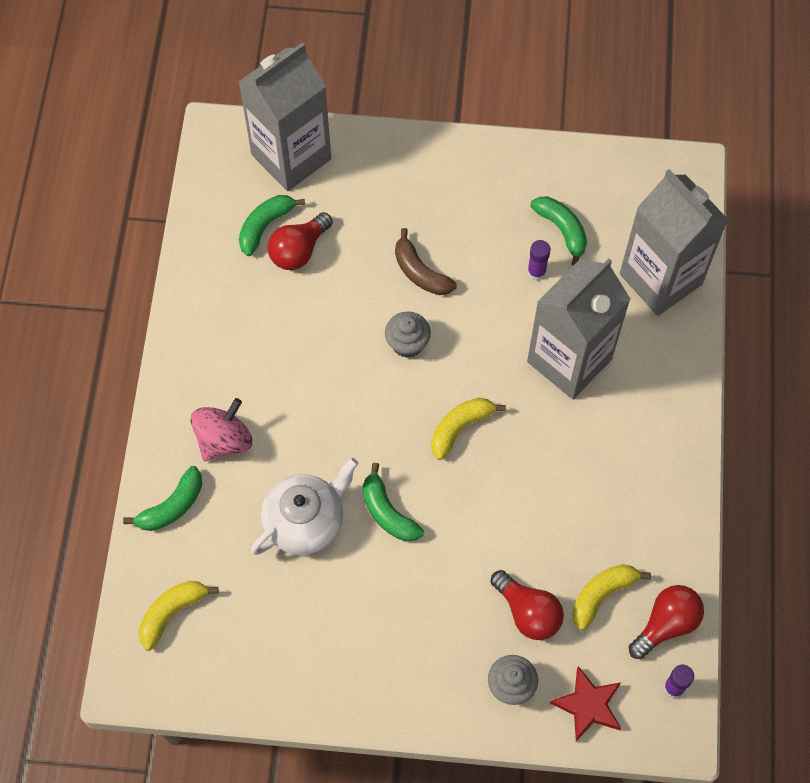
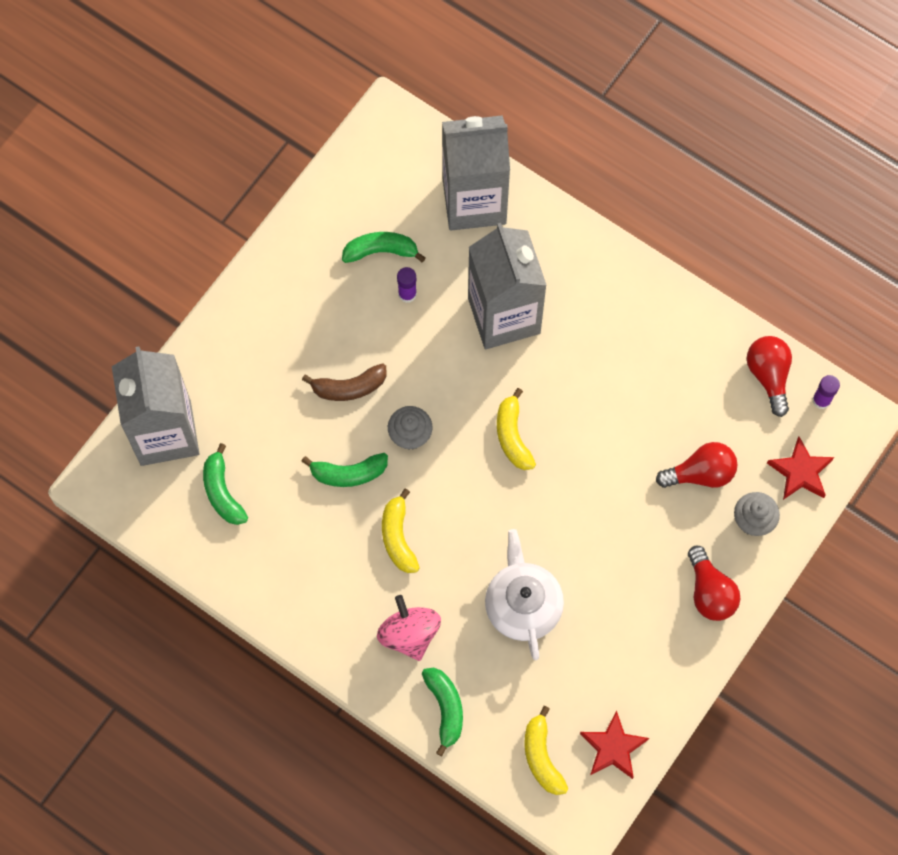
camera: 60 degrees left, 5 degrees up
red light bulb [268,212,333,270] -> red light bulb moved to [688,546,740,621]
green banana [363,463,424,542] -> green banana moved to [301,453,388,487]
yellow banana [572,564,651,630] -> yellow banana moved to [382,488,420,573]
none -> red star [580,710,649,779]

